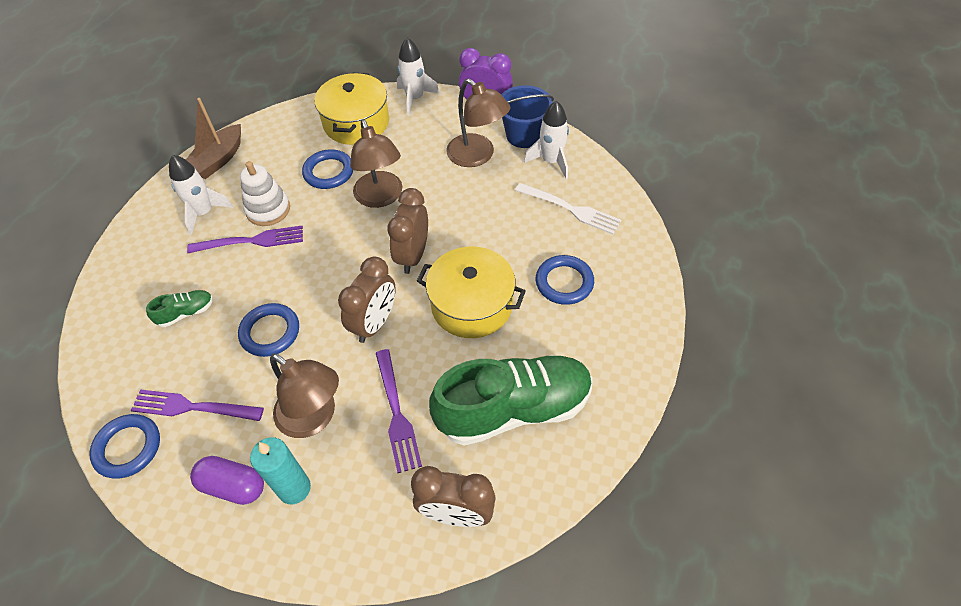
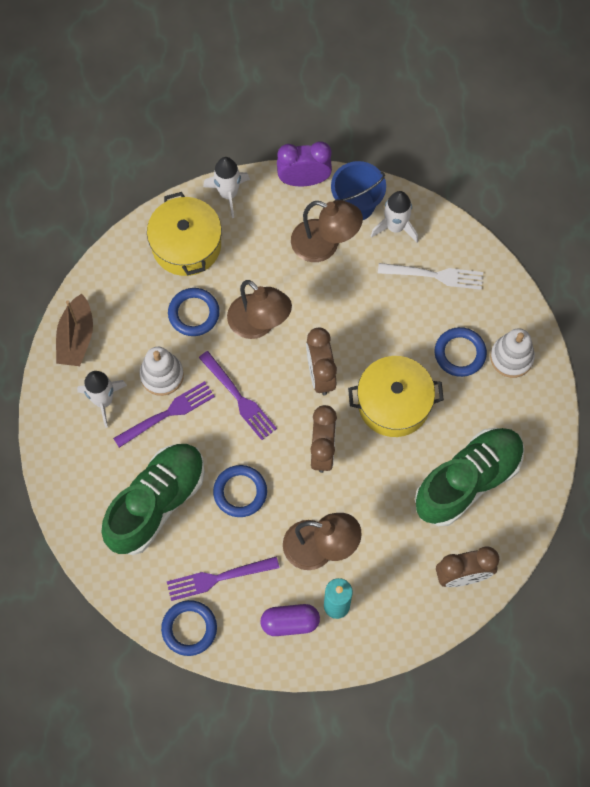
camera: 25 degrees left, 15 degrees up
green shoe [146,290,213,327] -> green shoe [101,444,205,555], size x2.43
purple fork [376,349,422,473] -> purple fork moved to [199,351,277,440]
none -> white stacking toy [490,328,535,378]

